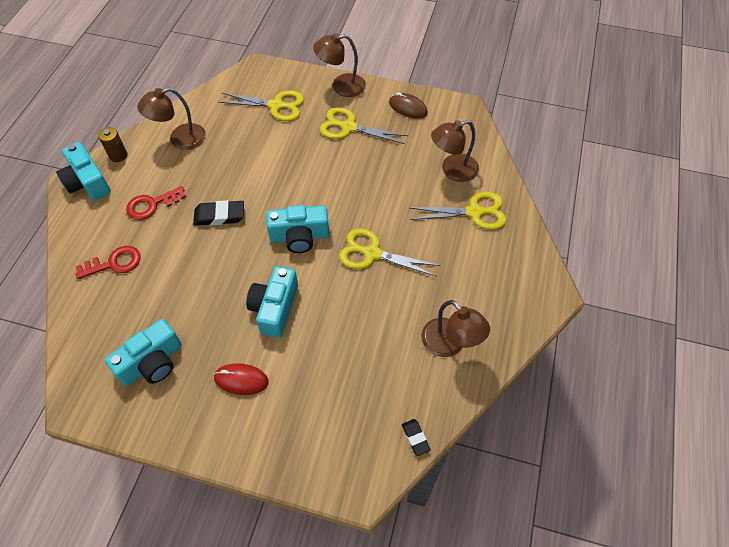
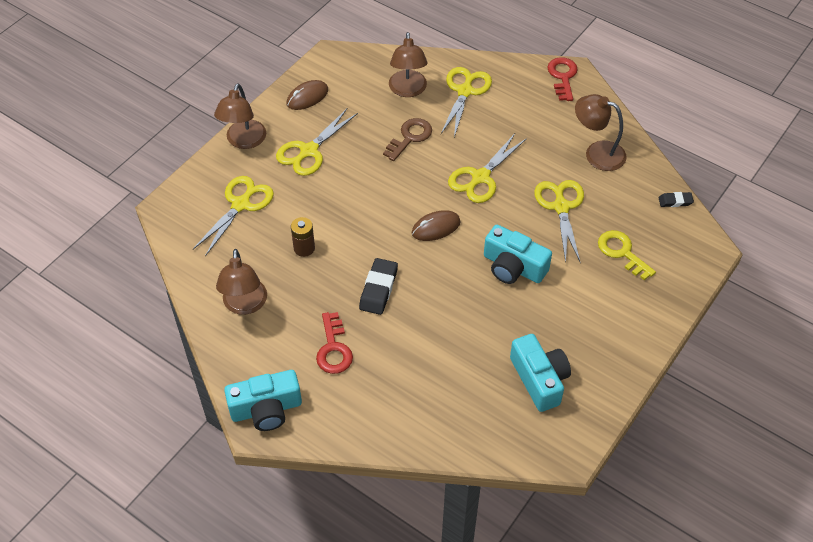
camera: 70 degrees left, 5 degrees down
red key [75,246,141,279] -> red key moved to [547,57,578,101]
brown battery [98,127,128,162] -> brown battery moved to [291,217,315,257]
red mouse [213,363,269,395] -> none
turquoise camera [266,205,329,253] -> brown mouse [412,210,461,241]
brown lamp [421,300,490,357] -> brown lamp turned 135 degrees counterclockwise [575,94,627,171]
none -> brown key [383,118,432,161]
none -> yellow scissors [534,180,584,263]
none -> yellow key [598,230,656,280]

